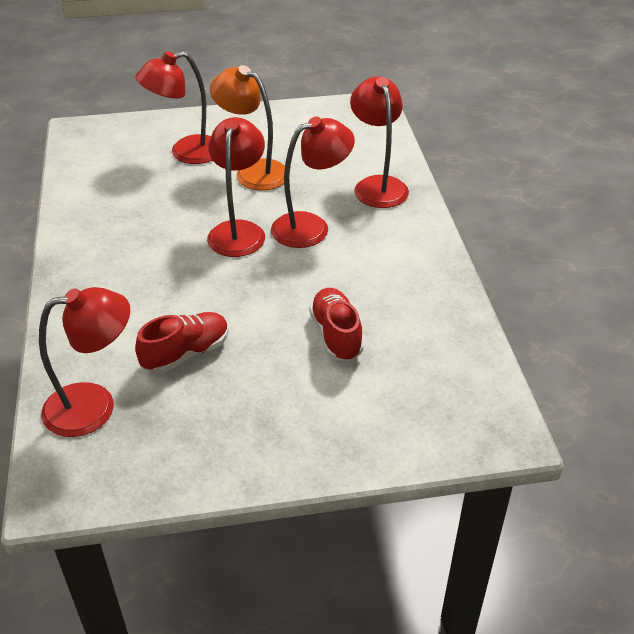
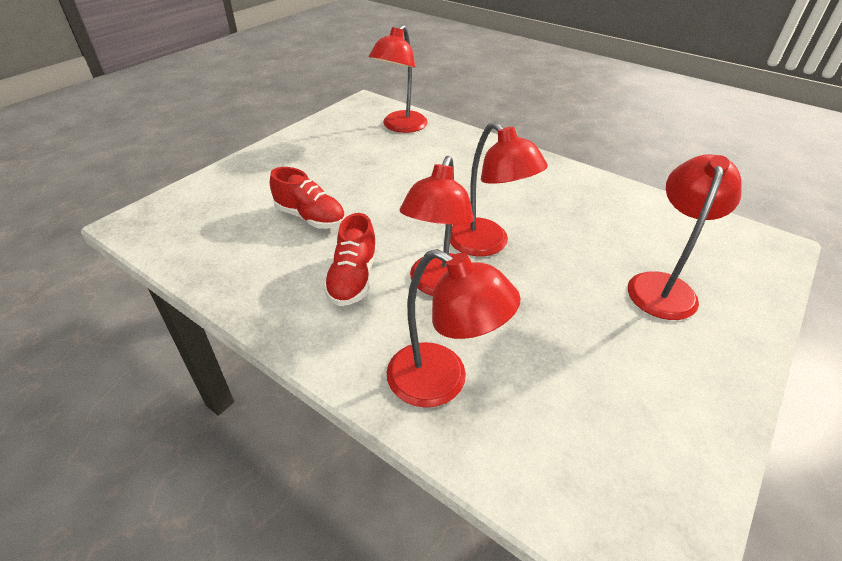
camera: 135 degrees right, 0 degrees up
red shoe [135,312,229,373] -> red shoe moved to [323,213,377,306]
orange lamp [210,65,285,190] -> none

